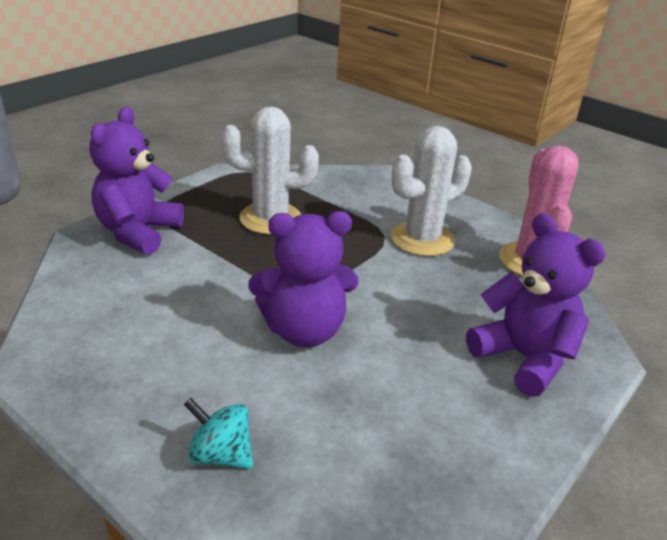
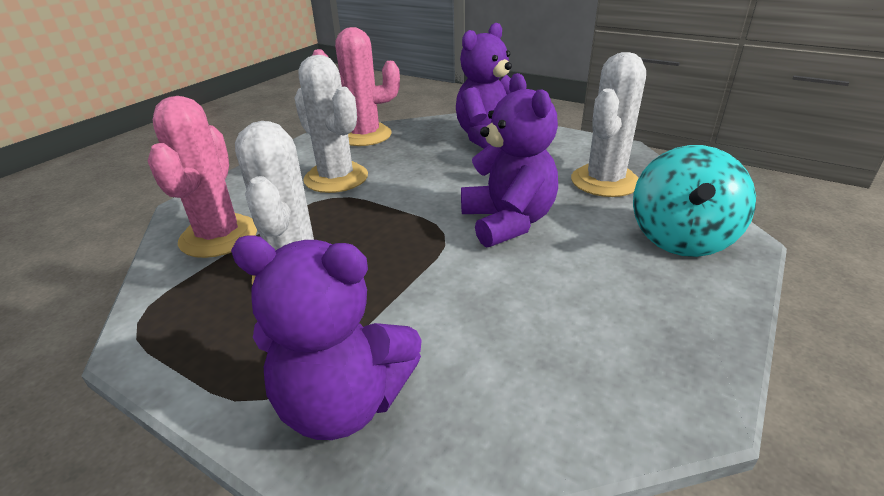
camera: 95 degrees left, 0 degrees up
turquoise spinning top [184,398,253,469] -> turquoise spinning top [633,145,756,257], size x1.75
none -> pink cactus [148,96,257,258]
none -> white cactus [571,52,646,197]

